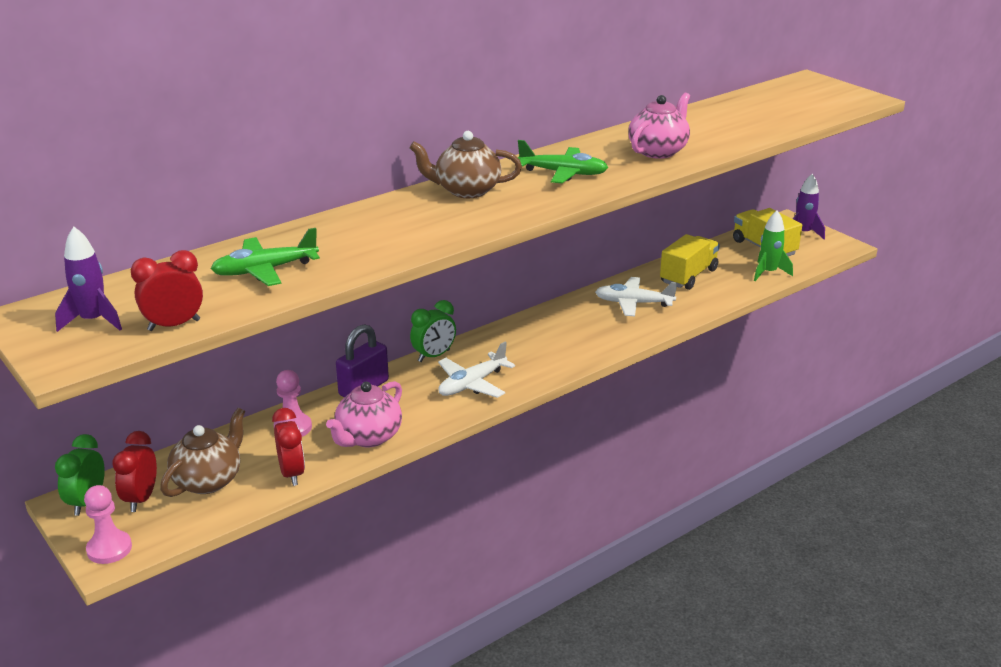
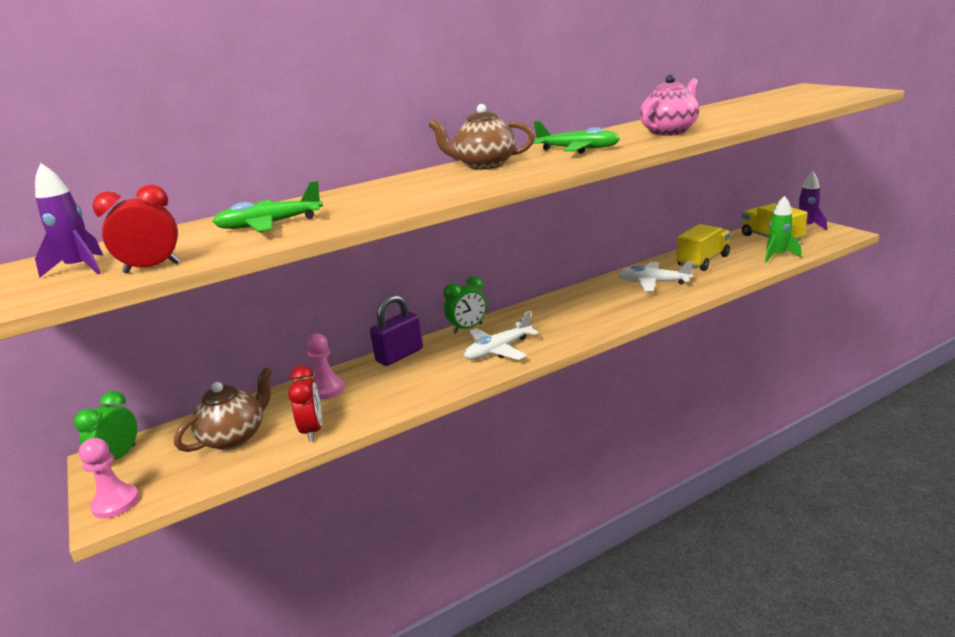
camera: 10 degrees right, 5 degrees down
red clock [112,431,157,512] -> none
pink teapot [326,381,402,447] -> none

